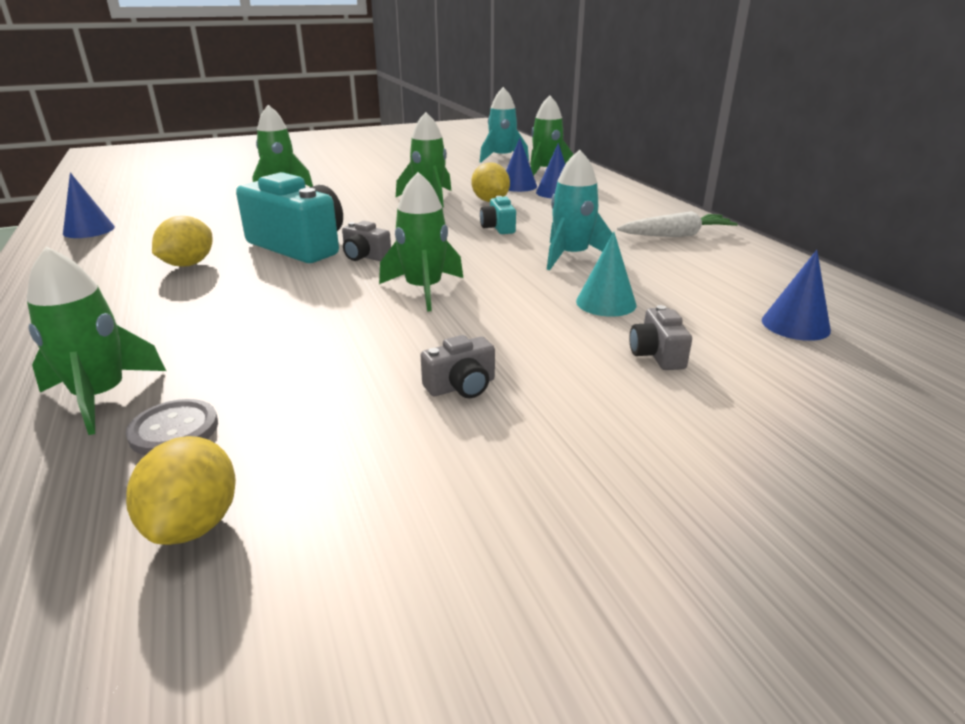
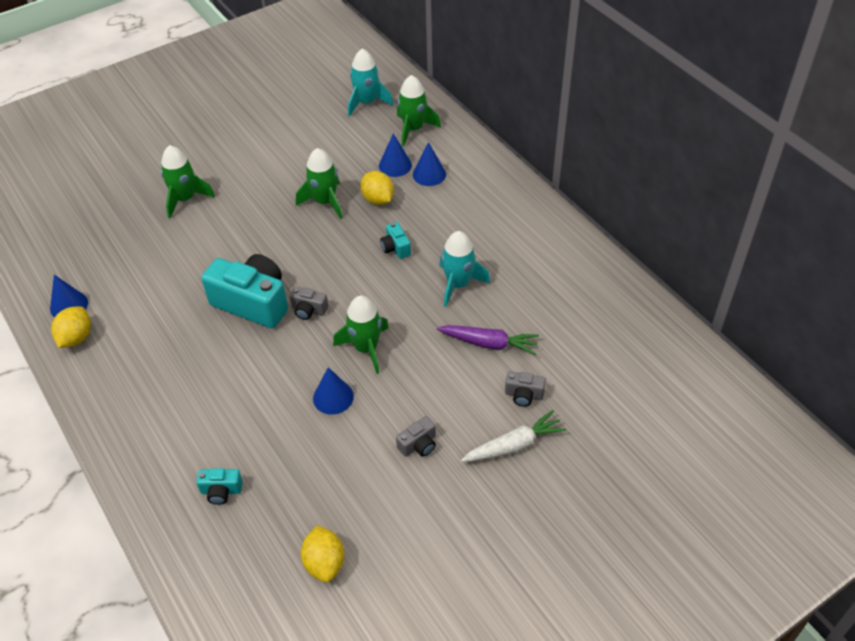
camera: 10 degrees left, 20 degrees up
green rocket [27,247,166,435] -> turquoise camera [196,468,243,505]
grey button [126,399,218,455] -> none
yellow lemon [152,216,212,266] -> yellow lemon moved to [51,307,91,348]
turquoise cone [576,232,636,317] -> purple carrot [437,325,539,355]
white carrot [617,211,738,237] -> white carrot moved to [461,410,566,462]
grey camera [629,305,692,370] -> grey camera turned 60 degrees counterclockwise [505,371,546,407]
blue cone [762,250,831,341] -> blue cone moved to [313,367,354,415]

